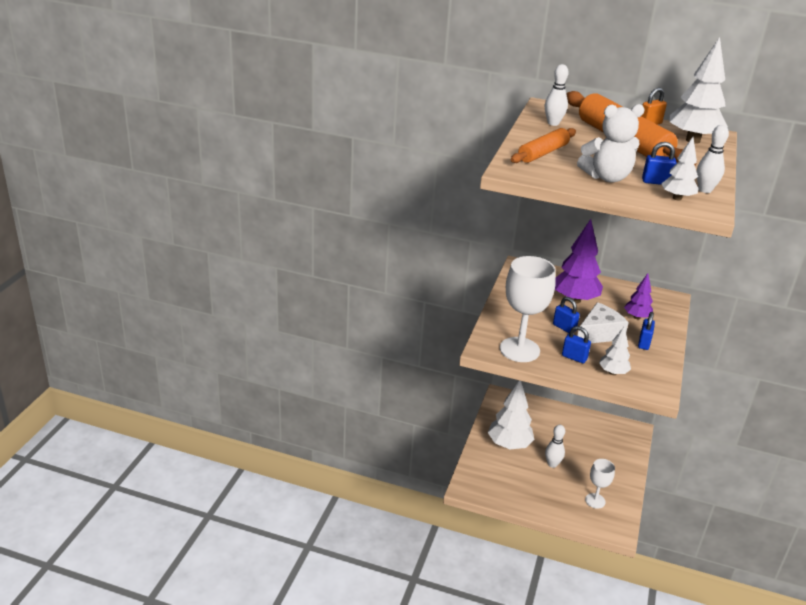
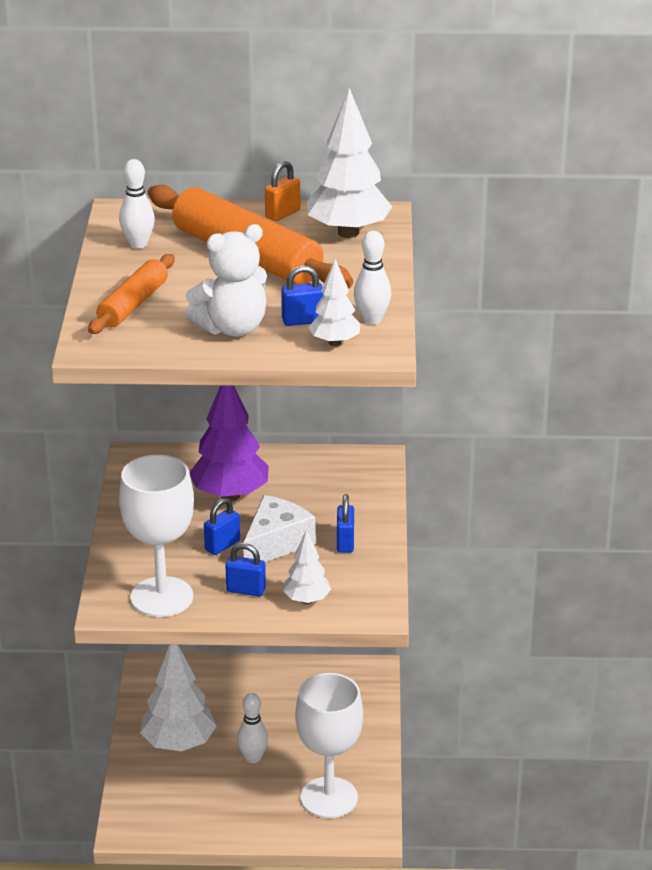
camera: 15 degrees left, 0 degrees up
blue padlock [553,297,580,333] -> blue padlock turned 75 degrees counterclockwise [204,498,240,555]
white goblet [585,459,615,509] -> white goblet [295,673,363,818], size x1.81
purple tree [624,273,653,319] -> none

